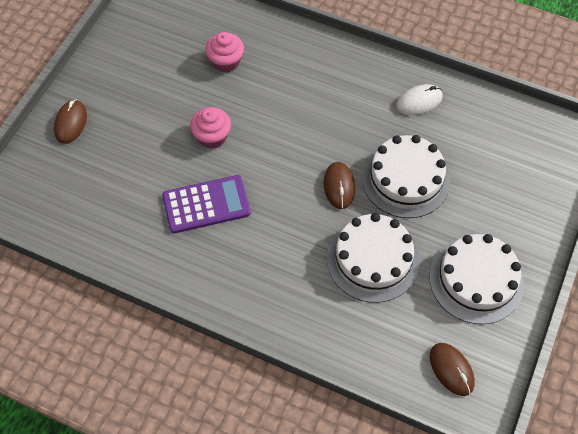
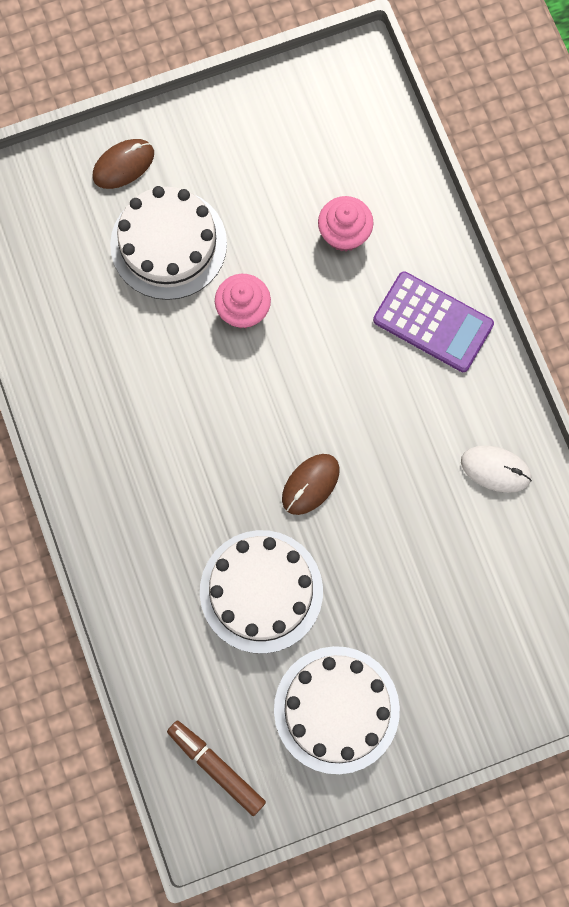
camera: 45 degrees right, 15 degrees up
purple calculator [162,175,251,233] -> purple calculator moved to [373,271,494,372]
white cake [362,135,450,218] -> white cake moved to [110,186,227,300]
brown mouse [430,343,475,396] -> brown marker [167,720,266,816]

